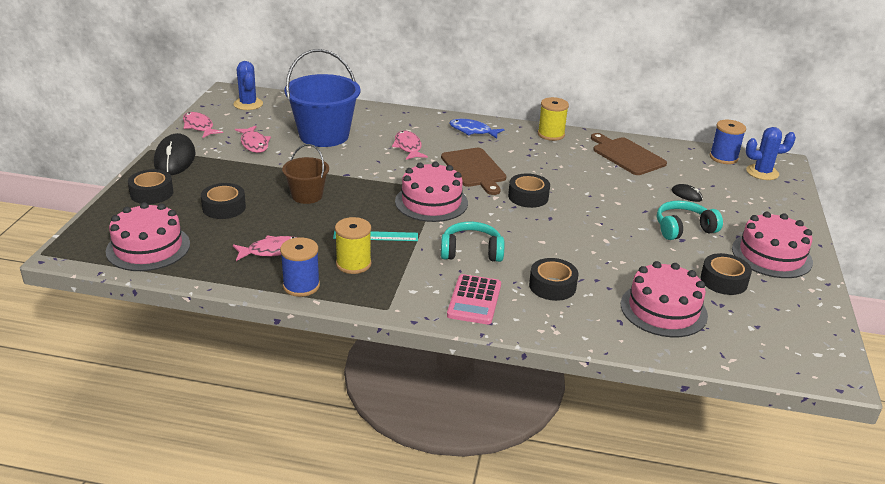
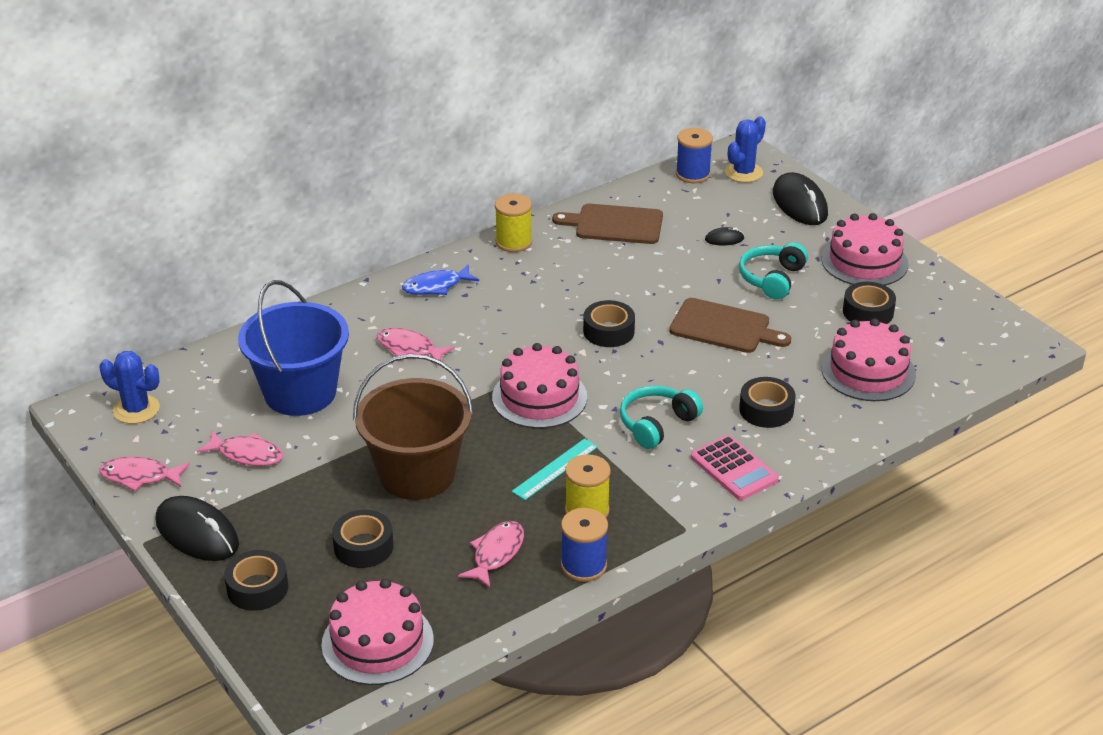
camera: 45 degrees left, 5 degrees up
brown bucket [282,144,329,204] -> brown bucket [353,354,474,500], size x1.80
brown cutting board [441,148,507,195] -> brown cutting board moved to [669,298,791,353]
none -> black mouse [773,172,828,225]

